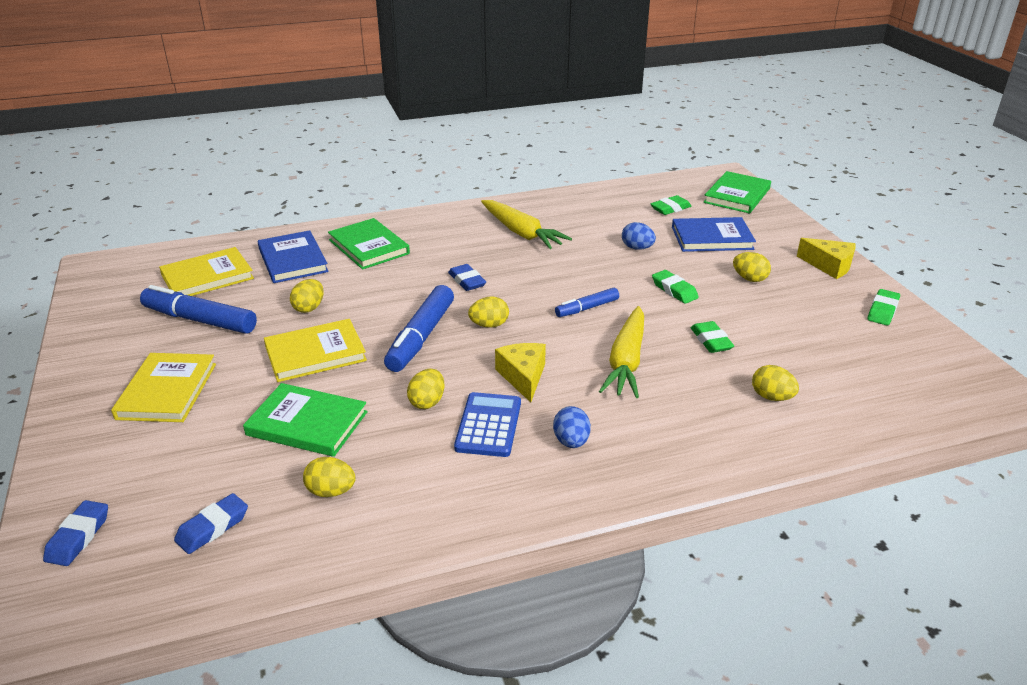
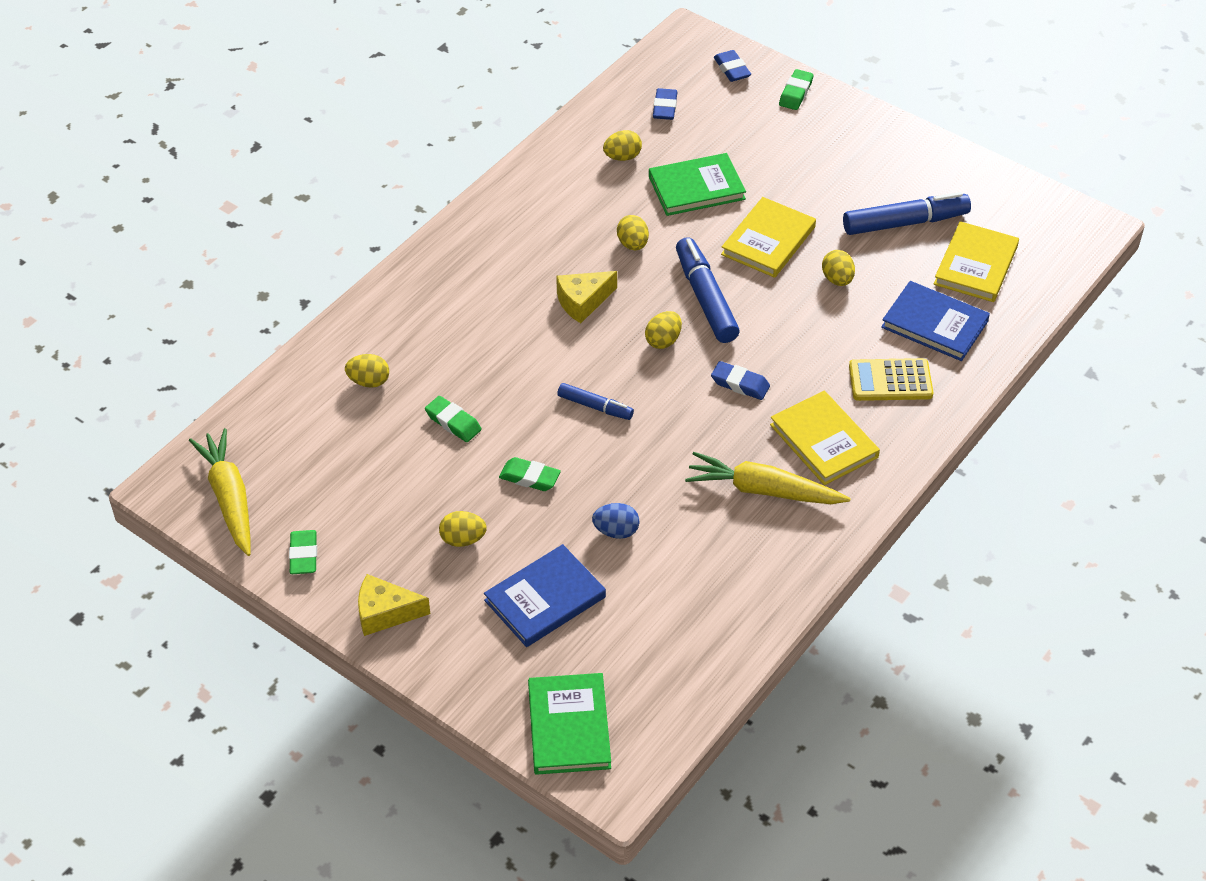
camera: 145 degrees right, 15 degrees up
yellow book [111,353,216,422] -> yellow book moved to [770,391,880,485]
green book [328,218,410,269] -> yellow calculator [849,358,933,401]
blue calculator [454,392,521,457] -> none
yellow cheese [495,343,546,402] -> yellow cheese turned 105 degrees clockwise [556,271,617,323]
blue egg [553,406,591,448] -> none
blue marker [555,288,619,317] -> blue marker turned 90 degrees clockwise [557,383,634,420]
yellow carrot [599,306,644,398] -> yellow carrot moved to [189,428,251,556]
green eraser [650,195,691,215] -> green eraser moved to [779,69,813,110]

